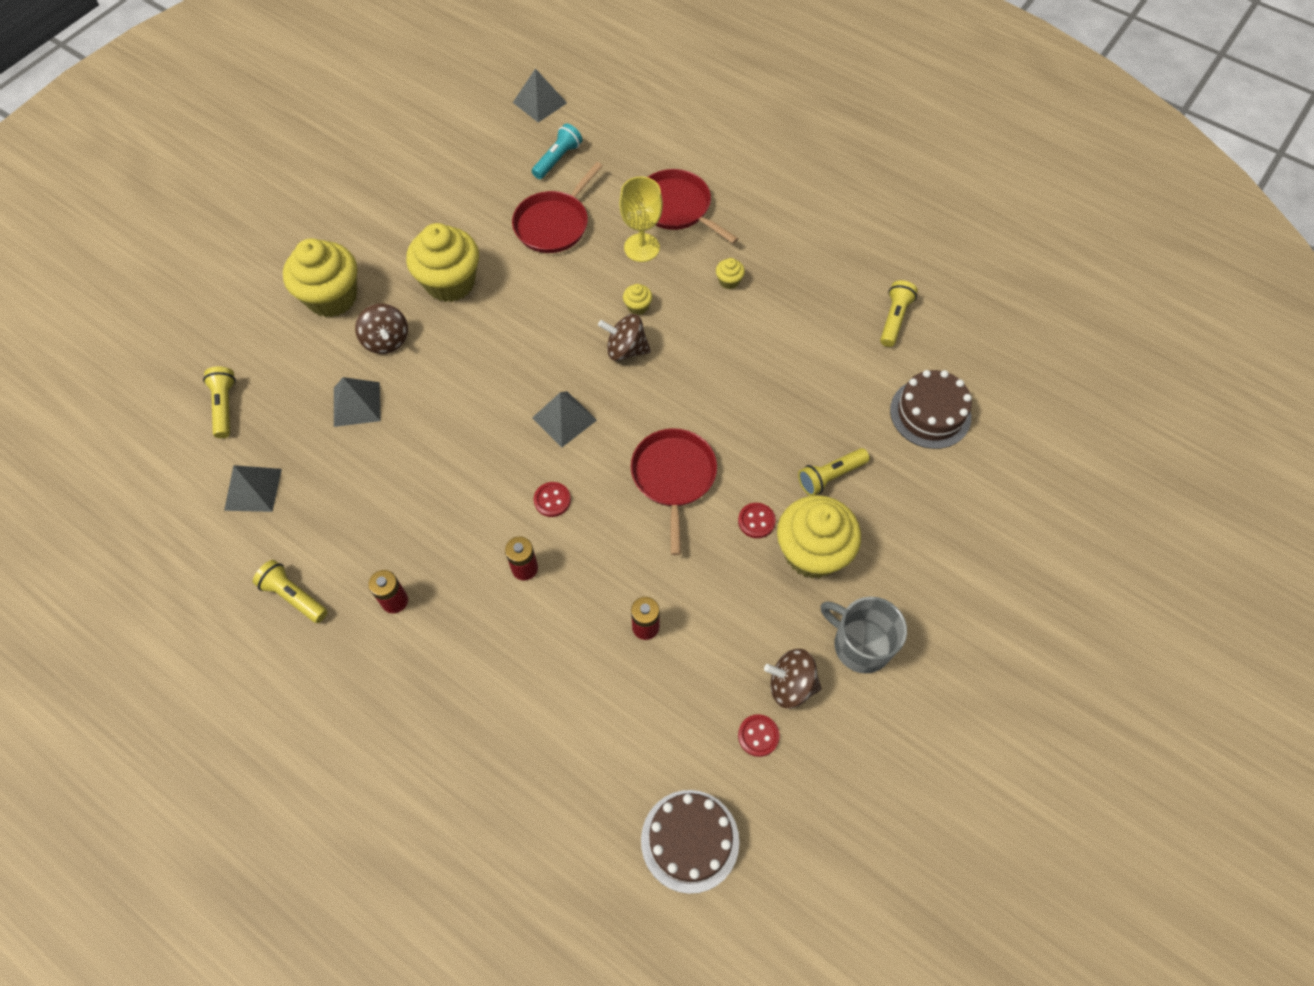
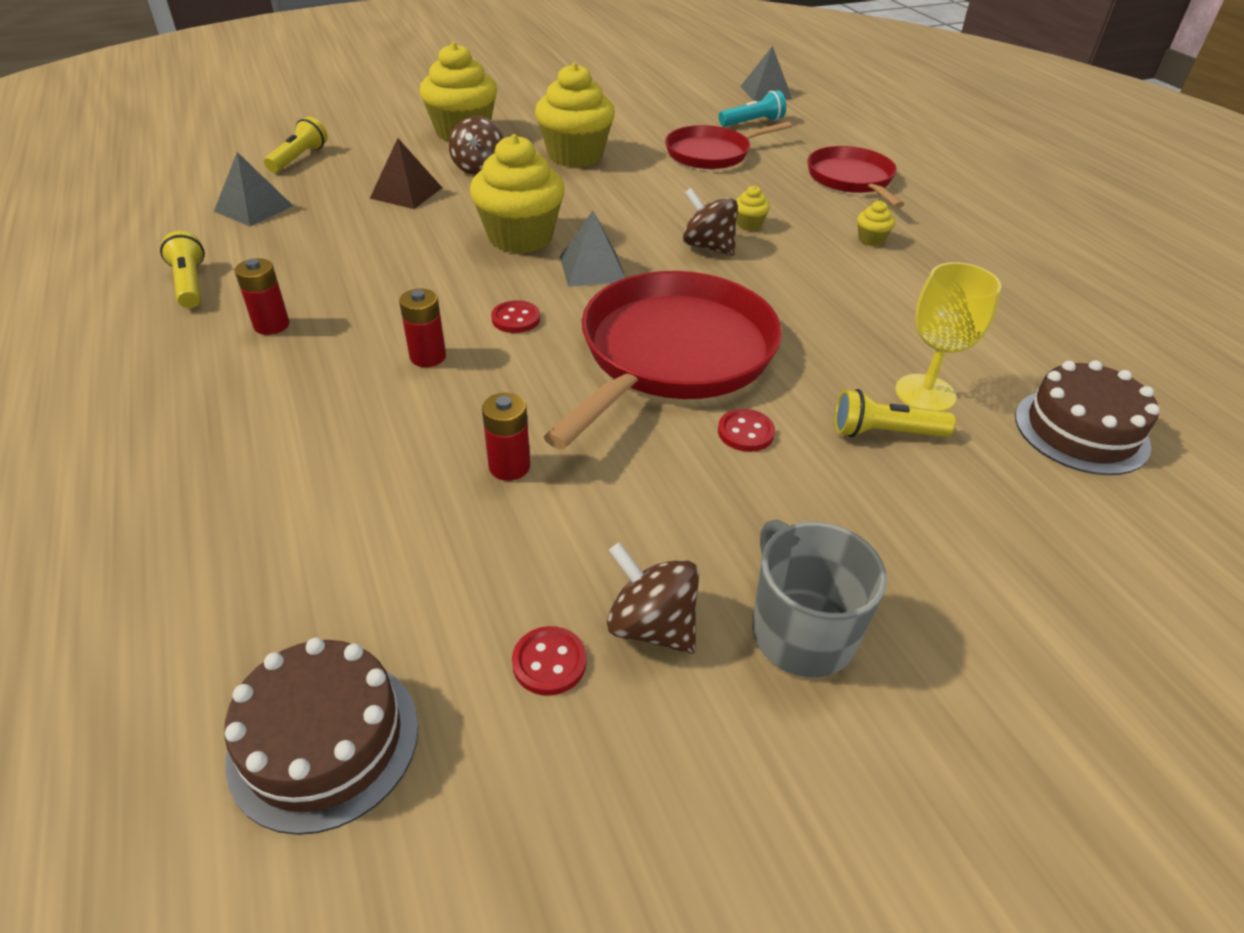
camera: 30 degrees right, 20 degrees down
grey pyramid [334,377,381,427] -> brown pyramid [370,138,442,209]
yellow goblet [619,177,663,262] -> yellow goblet moved to [895,262,1001,411]
red pan [631,428,717,555] -> red pan [544,271,782,449], size x1.65
yellow cupcake [777,495,861,578] -> yellow cupcake moved to [470,134,565,253]
yellow flashlight [880,280,918,347] -> none

